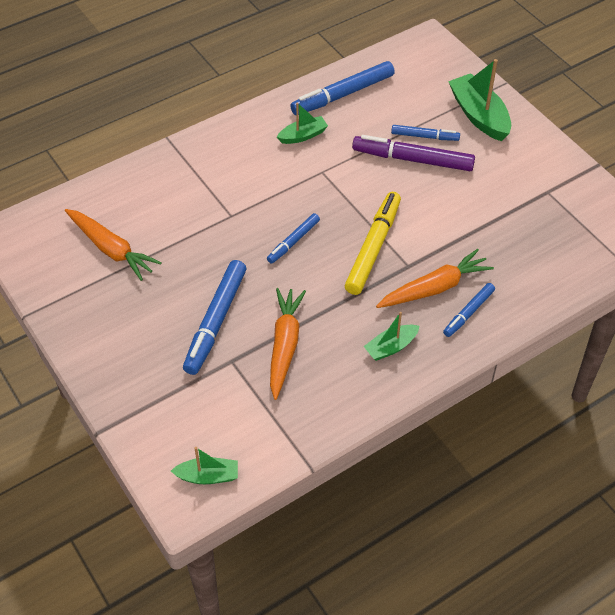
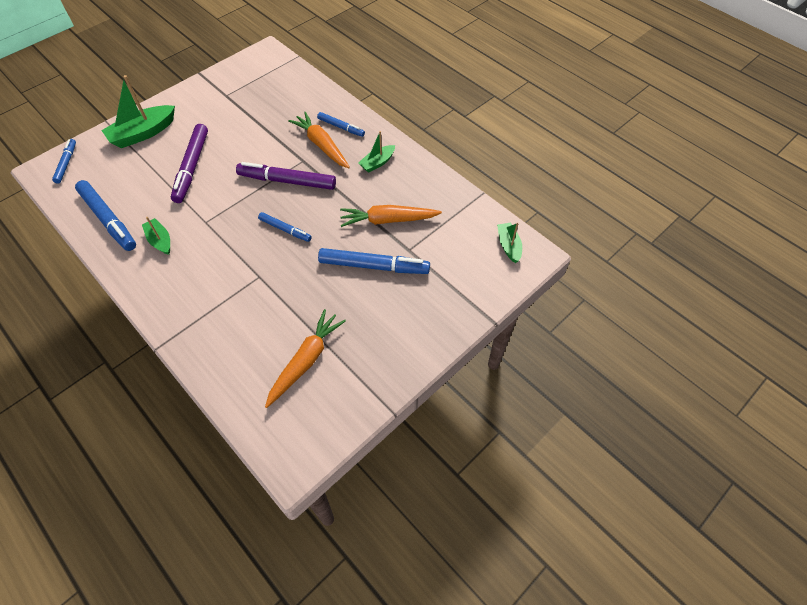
camera: 100 degrees left, 5 degrees up
yellow marker [345,192,401,295] -> purple marker [236,162,336,190]
green boat [364,312,419,361] -> green boat turned 90 degrees clockwise [358,131,395,173]
blue marker [391,125,460,141] -> blue marker moved to [52,139,76,184]

